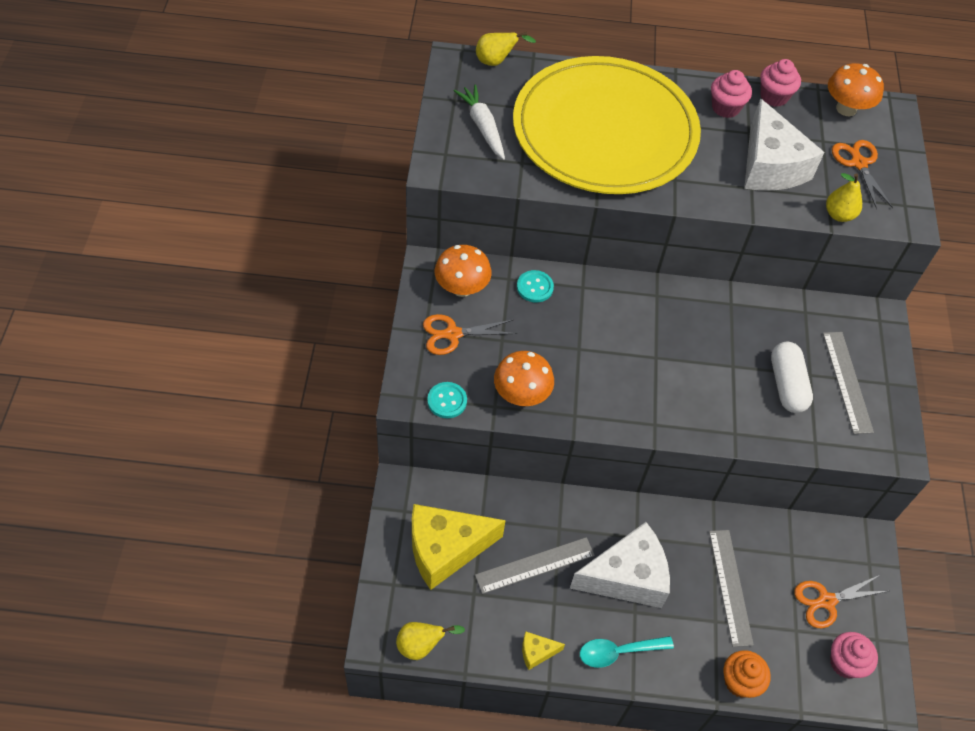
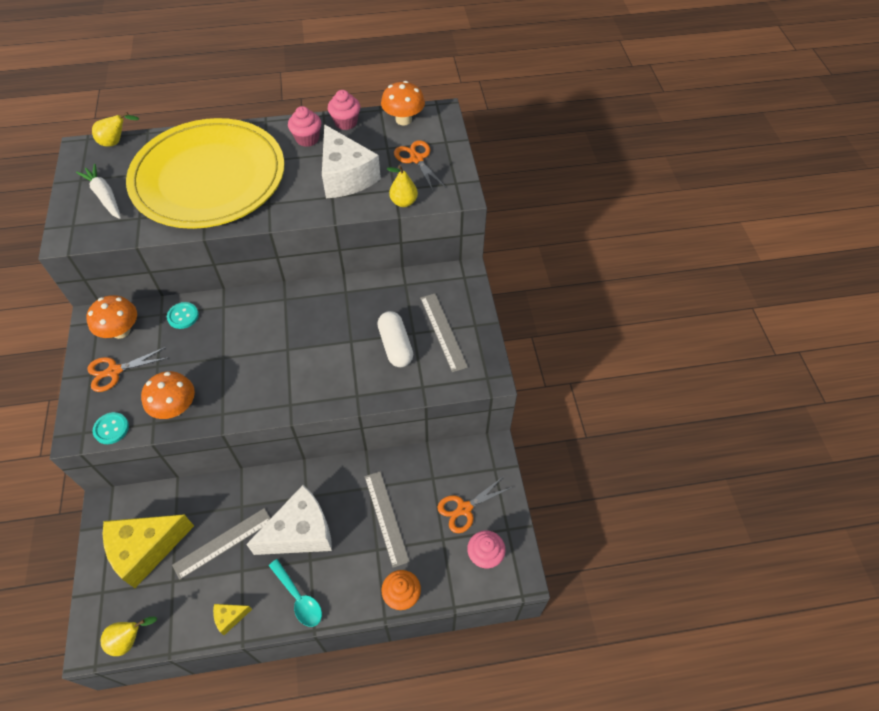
camera: 10 degrees left, 0 degrees up
turquoise spoon [580,636,674,668] -> turquoise spoon turned 105 degrees counterclockwise [269,559,322,627]

